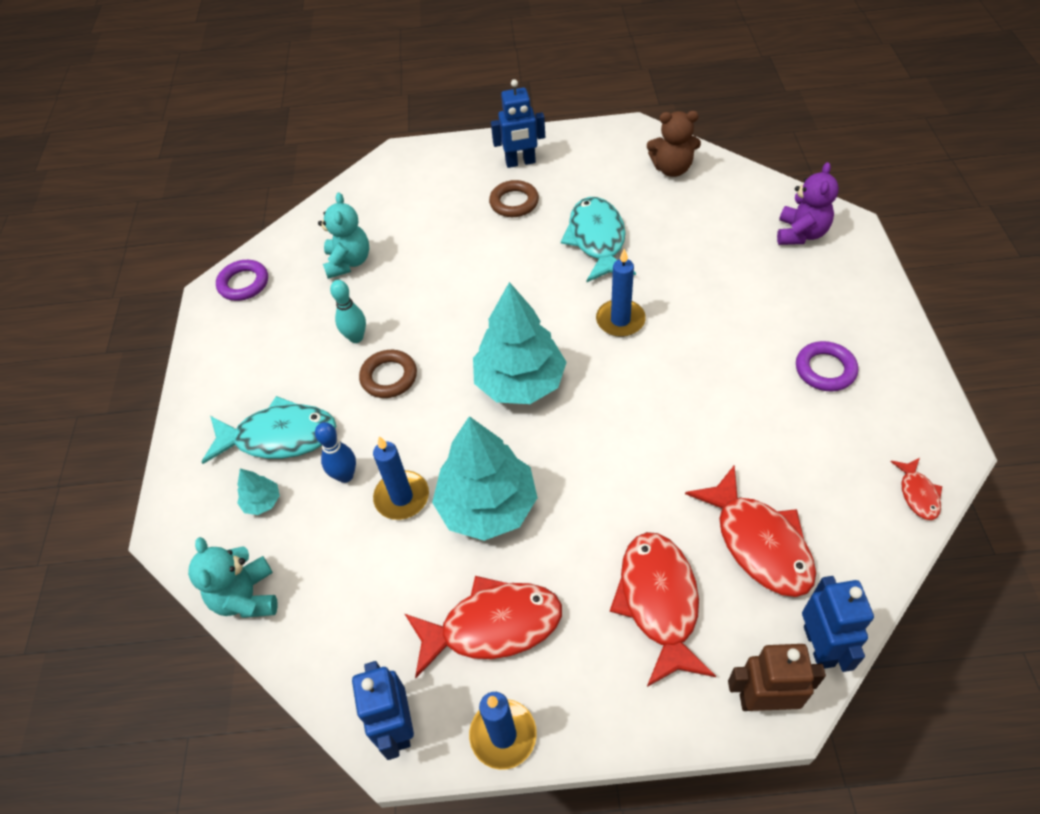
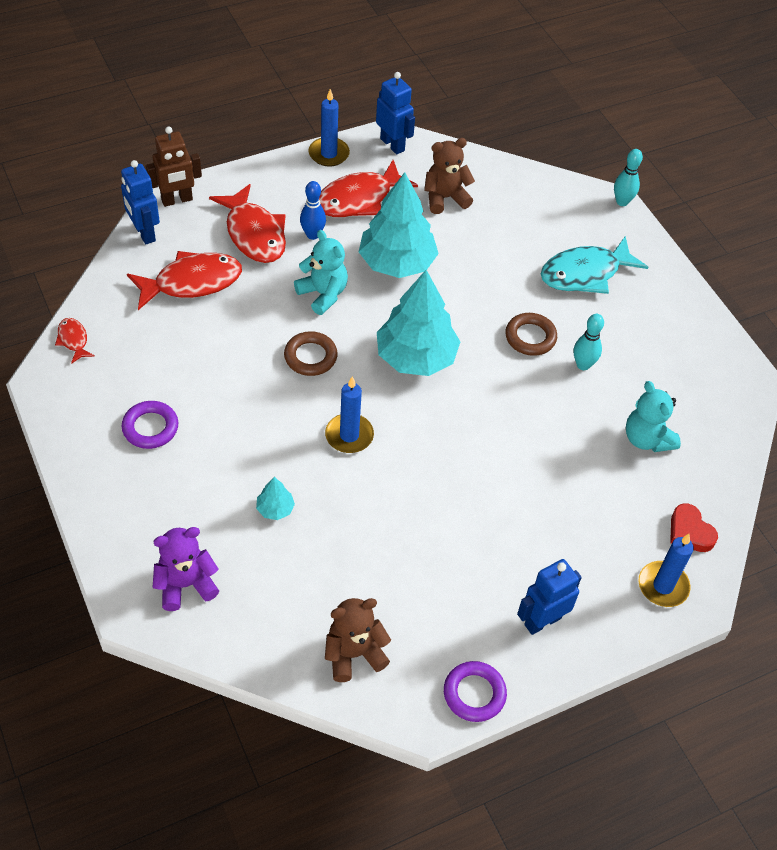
camera: 150 degrees right, 0 degrees up
turquoise teddy bear [188,537,278,618] -> turquoise teddy bear moved to [294,230,348,315]
purple ring [216,260,268,301] -> purple ring moved to [444,661,507,722]
turquoise tree [237,469,280,515] -> turquoise tree moved to [256,477,295,520]
blue bowling pin [315,422,356,483] -> blue bowling pin moved to [300,181,326,240]
blue candle [373,436,429,520] -> blue candle moved to [638,534,694,607]
brown ring [489,180,539,217] -> brown ring moved to [284,331,338,376]
turquoise fish [561,197,636,282] -> none
red fish [685,465,816,597] -> red fish turned 120 degrees clockwise [127,251,242,310]
purple teddy bear [777,162,839,245] -> purple teddy bear turned 75 degrees clockwise [153,527,219,611]
none -> brown teddy bear [424,138,475,214]
none -> turquoise bowling pin [614,149,643,206]
none -> red heart [670,503,718,552]

